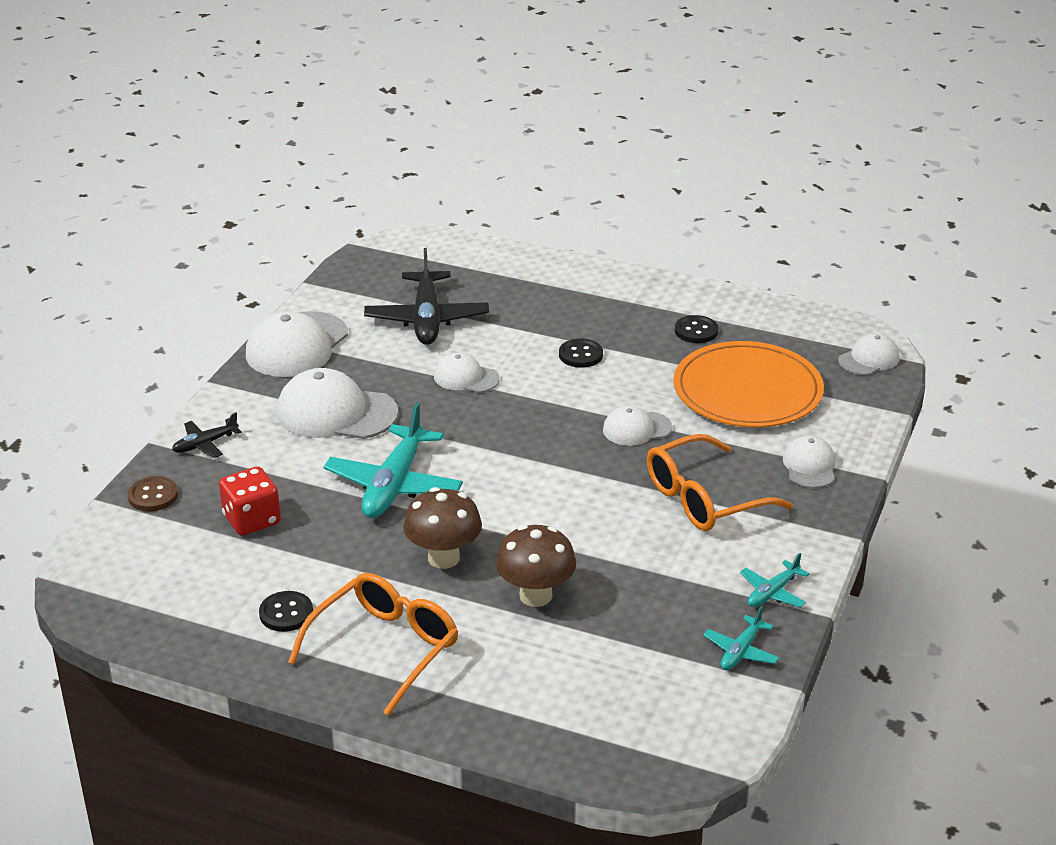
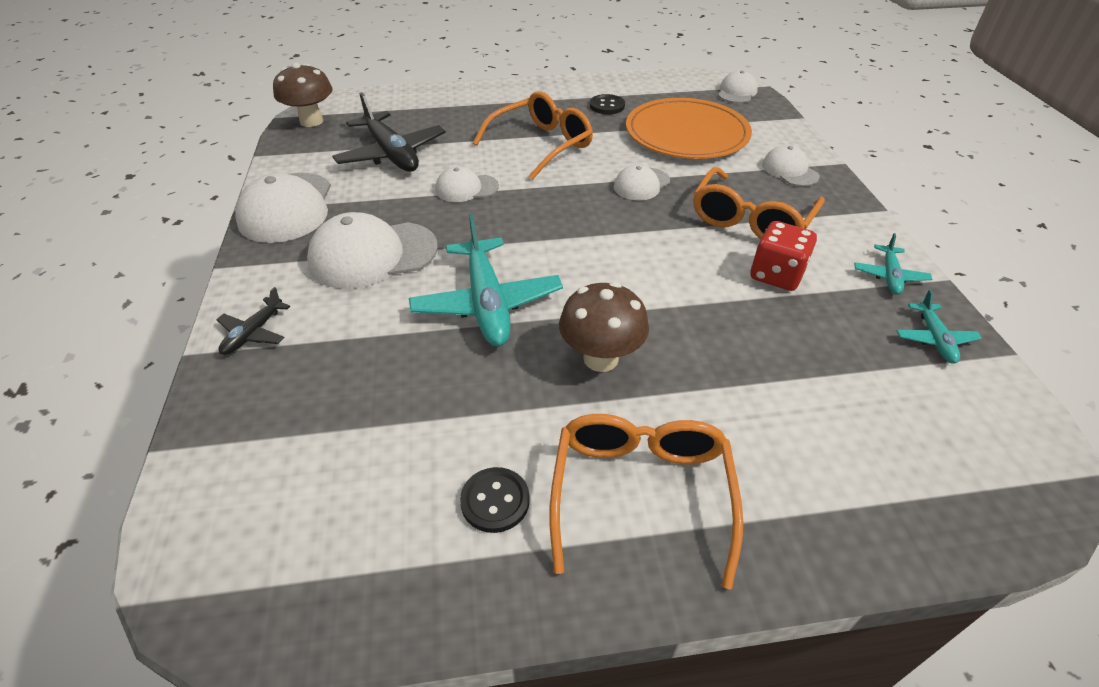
camera: 30 degrees left, 10 degrees up
brown button [128,476,178,511] -> none
red dice [219,467,281,536] -> red dice moved to [750,221,817,291]
brown mushroom [496,525,576,607] -> brown mushroom moved to [273,63,332,127]
black button [559,339,603,368] -> orange glasses [473,91,593,180]

